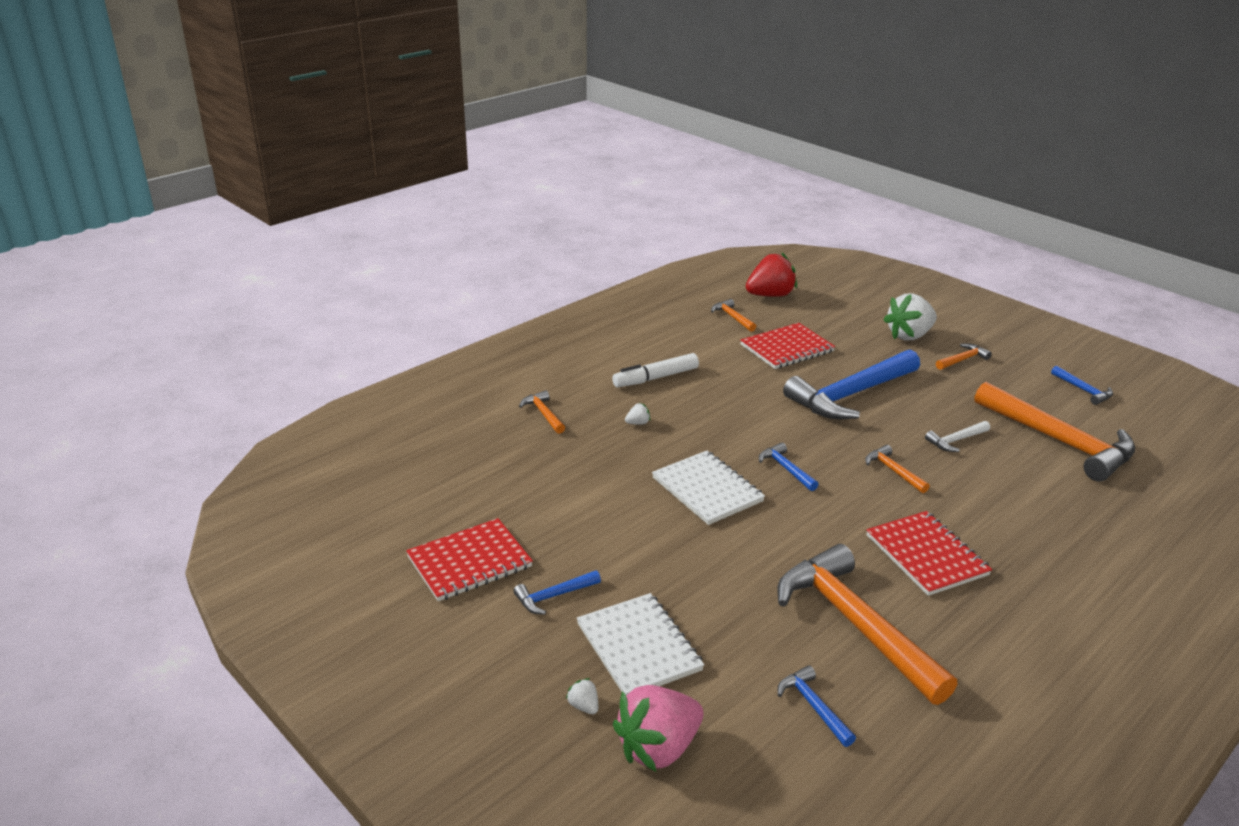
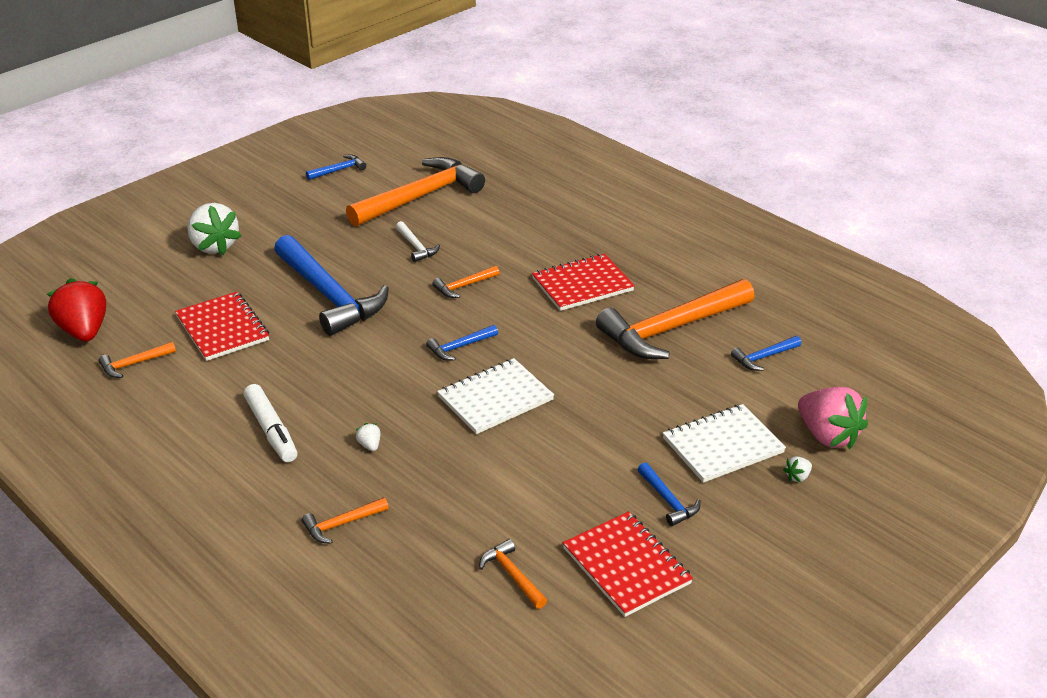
camera: 90 degrees left, 5 degrees up
orange hammer [936,343,992,370] -> orange hammer moved to [479,539,547,609]

